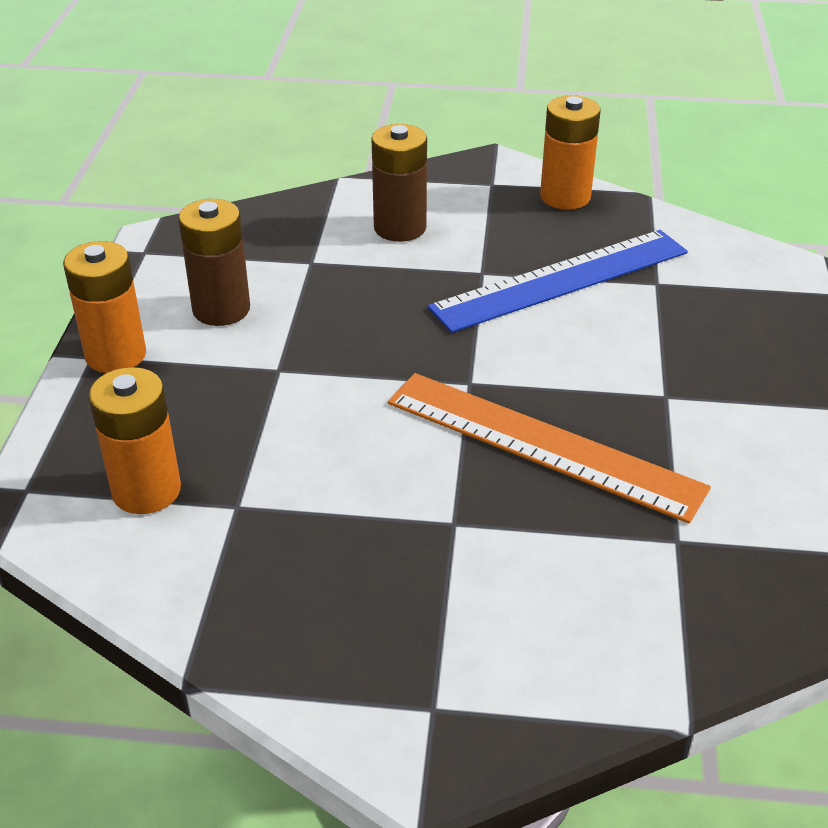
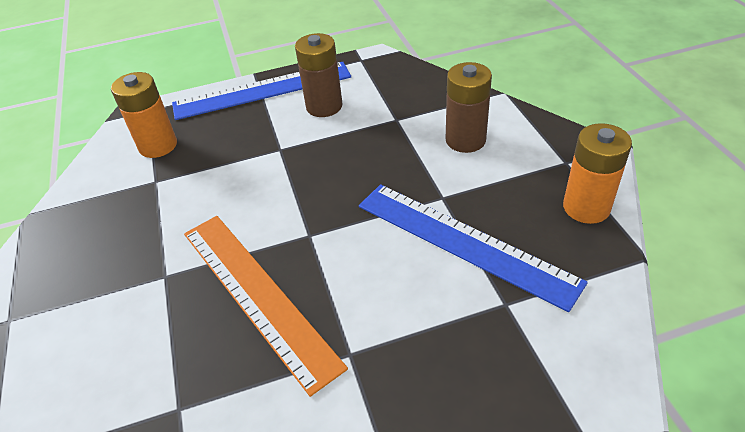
camera: 70 degrees right, 5 degrees up
orange battery [63,241,146,373] -> blue ruler [172,62,351,120]
orange ruler [388,373,711,524] -> orange ruler turned 45 degrees counterclockwise [184,216,348,397]

